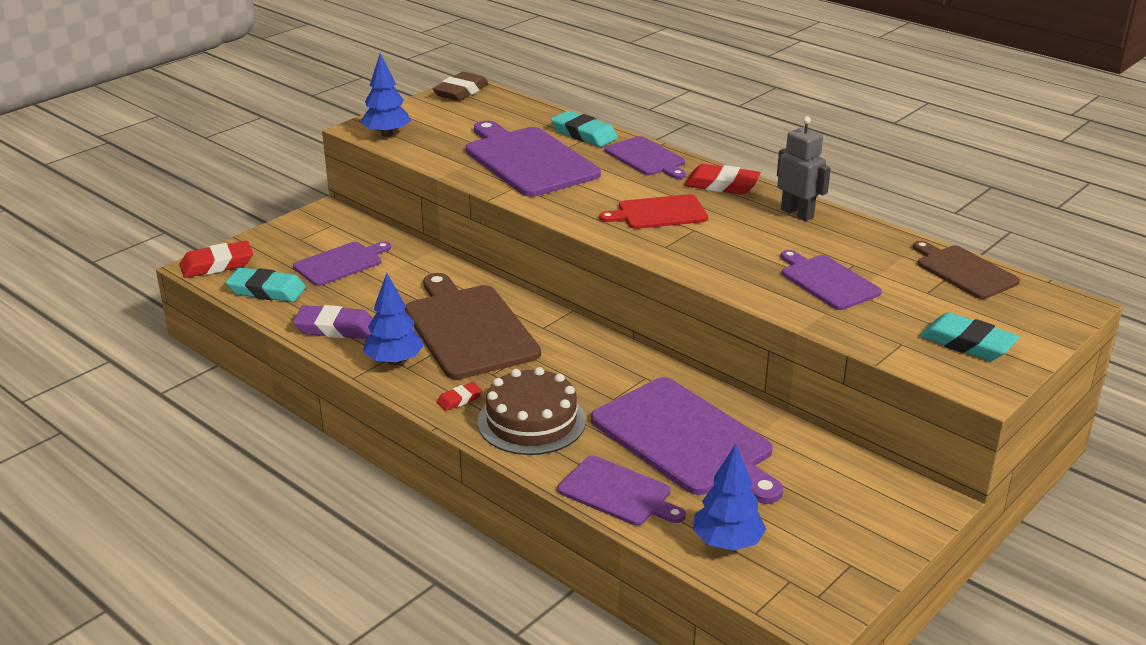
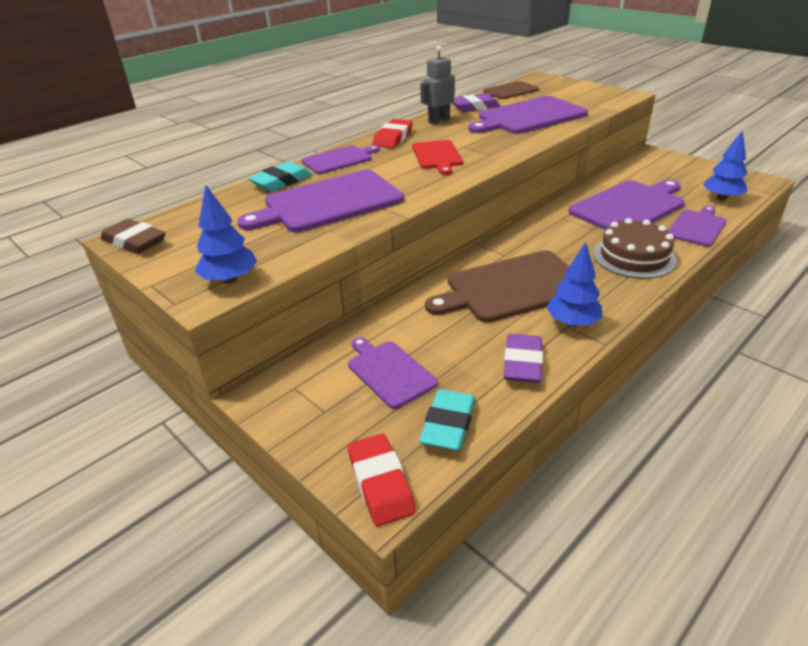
camera: 85 degrees left, 5 degrees up
red eraser [437,382,482,411] -> none
purple cutting board [781,250,882,310] -> purple cutting board [468,96,588,134], size x1.74
turquoise eraser [920,312,1019,361] -> none
none -> purple eraser [453,93,500,112]

